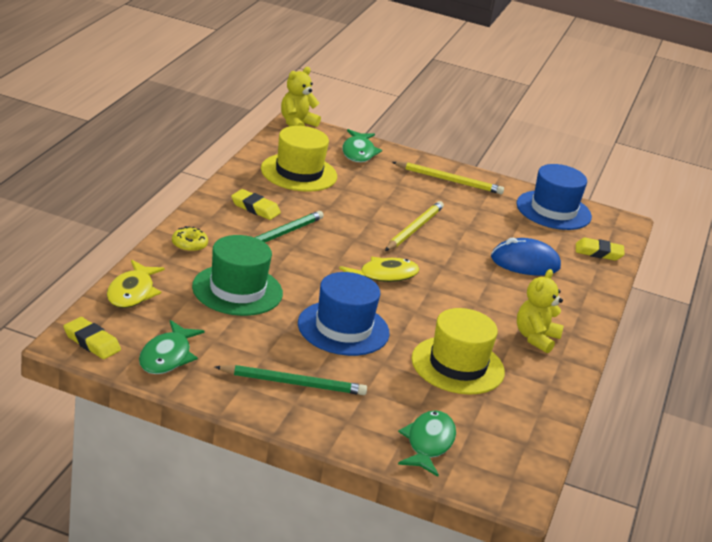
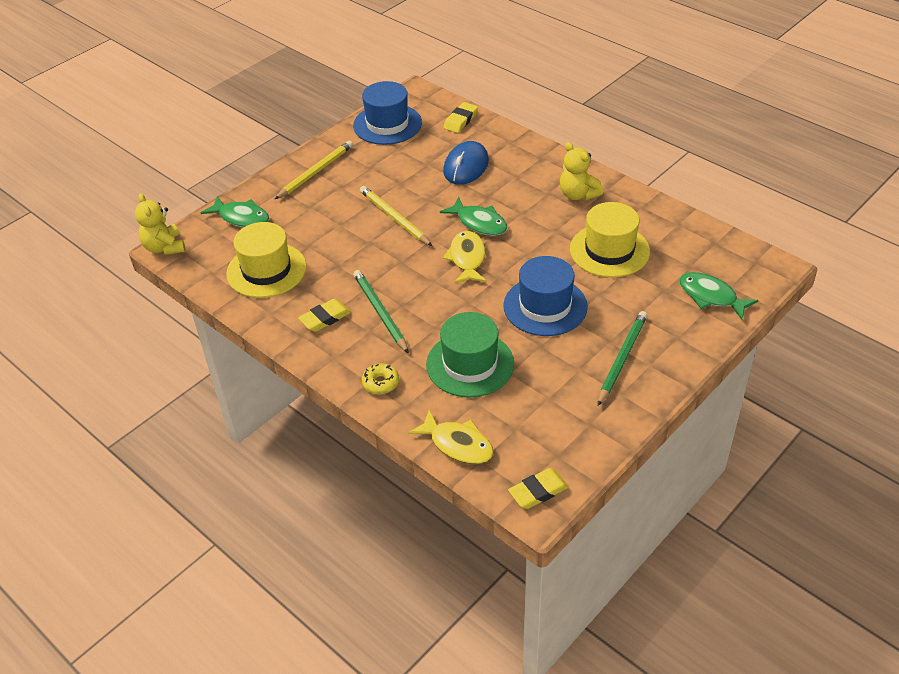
camera: 60 degrees left, 15 degrees up
green fish [139,320,205,374] -> green fish moved to [440,197,507,236]

